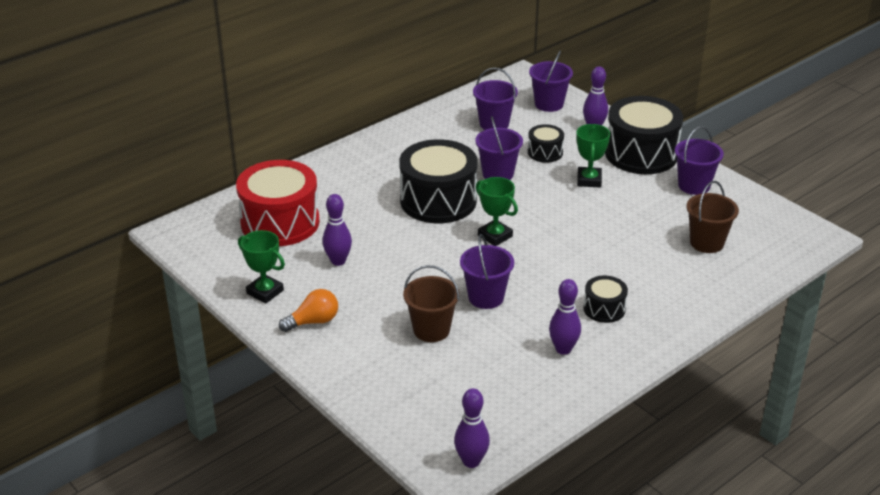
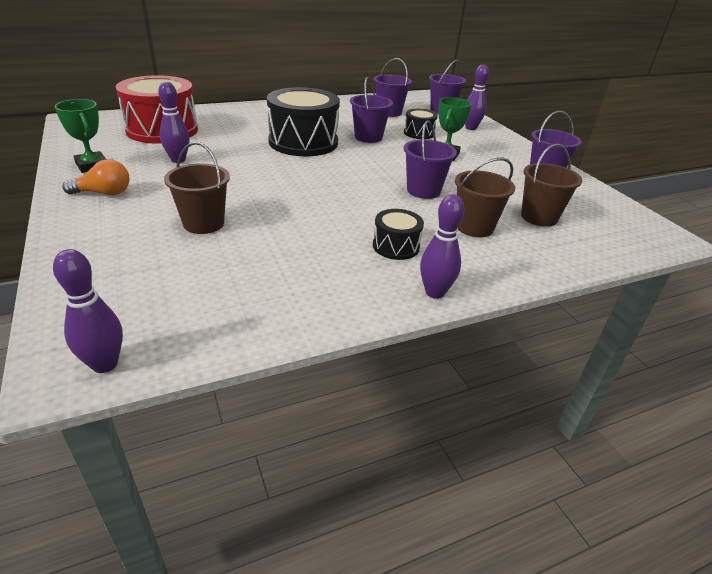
camera: 15 degrees right, 0 degrees up
purple bucket [460,234,514,309] -> purple bucket moved to [404,120,457,199]
green trophy [476,177,518,246] -> none
purple bowling pin [549,279,581,355] -> purple bowling pin moved to [420,194,464,299]
black drum [605,96,683,174] -> none
none -> brown bucket [455,158,515,237]

